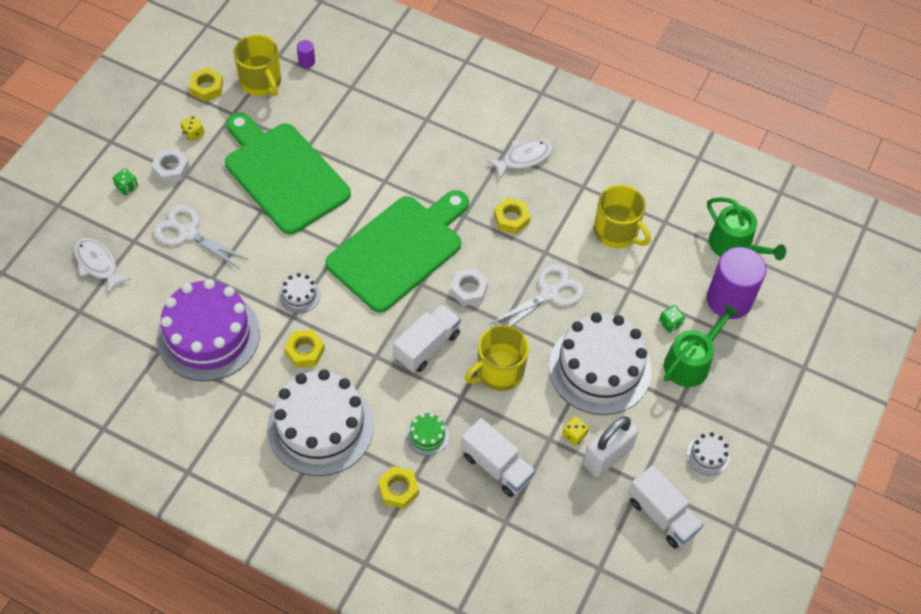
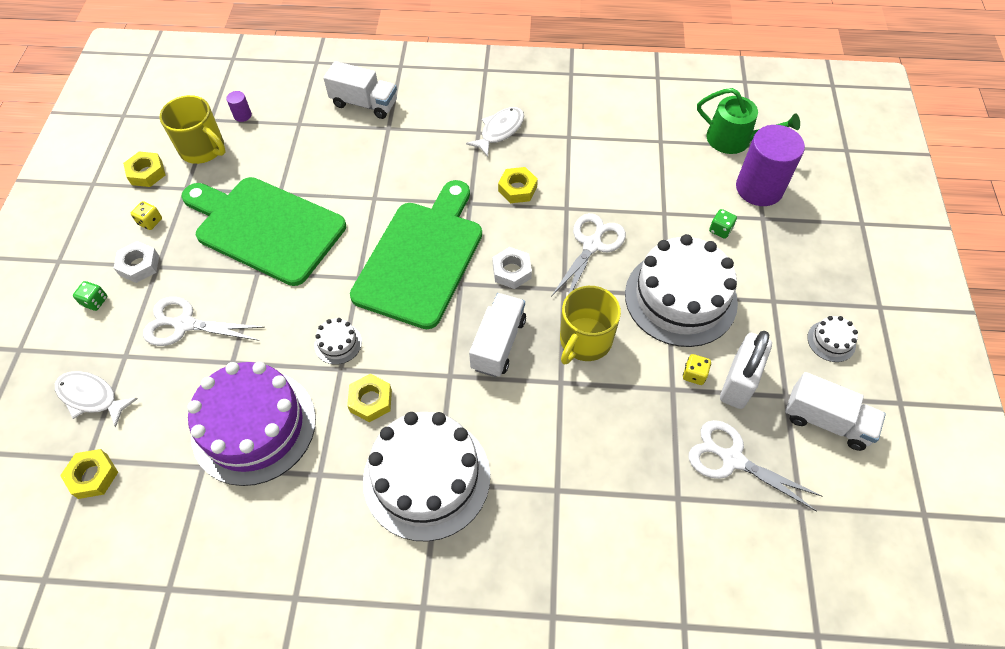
camera: 20 degrees left, 0 degrees up
yellow nut [378,466,419,509] -> yellow nut moved to [60,449,118,499]
green cake [406,413,449,456] -> none
white truck [461,418,536,497] -> white truck moved to [323,61,397,119]
yellow mug [594,185,651,248] -> none
green watering can [664,304,739,387] -> none
none -> white scissors [689,420,823,512]

